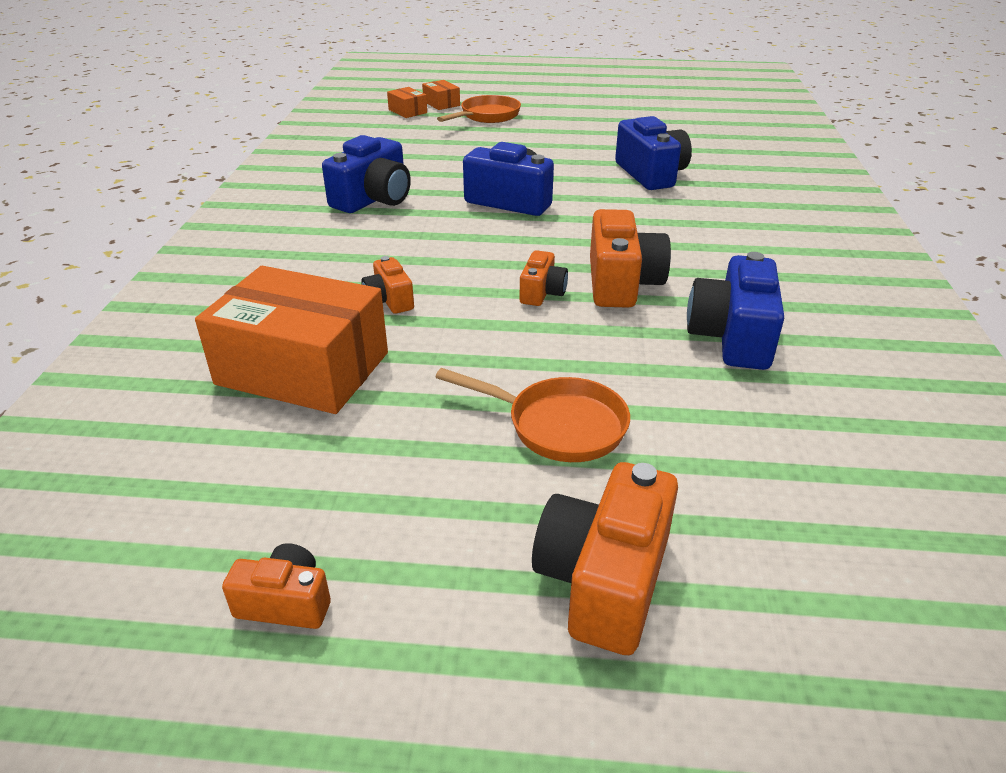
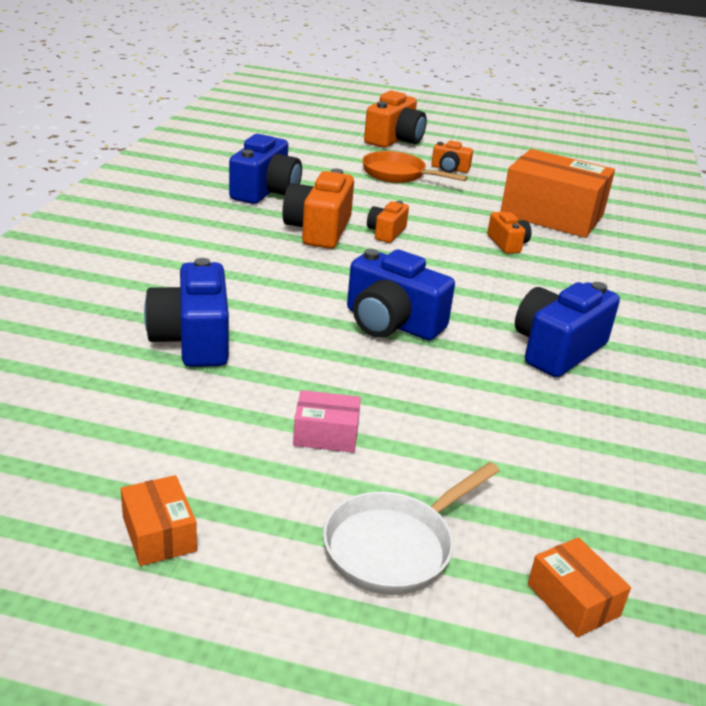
camera: 175 degrees left, 5 degrees down
orange camera [222,543,331,629] -> orange camera moved to [431,140,473,173]
orange box [422,80,460,110] -> orange box moved to [121,475,197,566]
orange pan [437,95,521,123] -> white pan [323,462,500,595]
none -> pink box [293,390,361,453]

